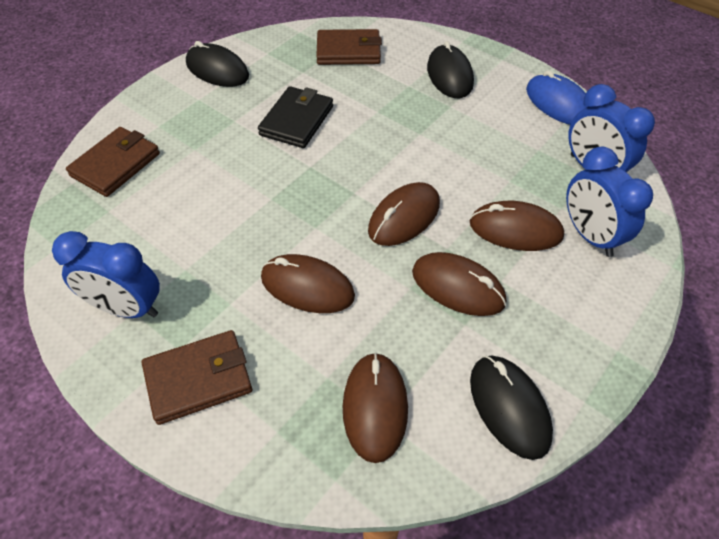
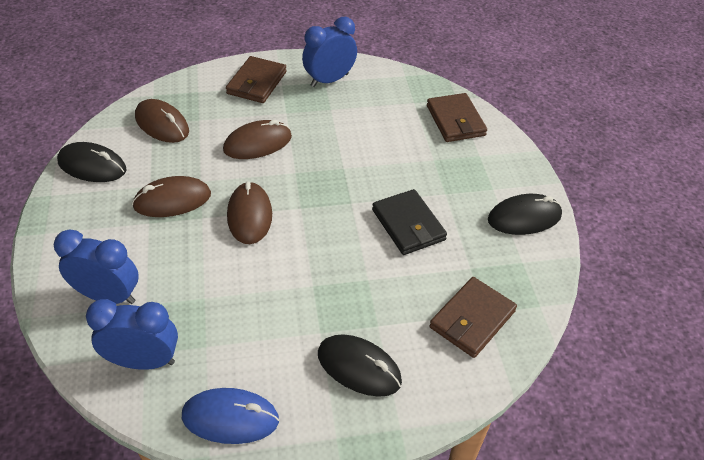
camera: 130 degrees right, 5 degrees down
brown mouse [470,201,564,251] -> none

